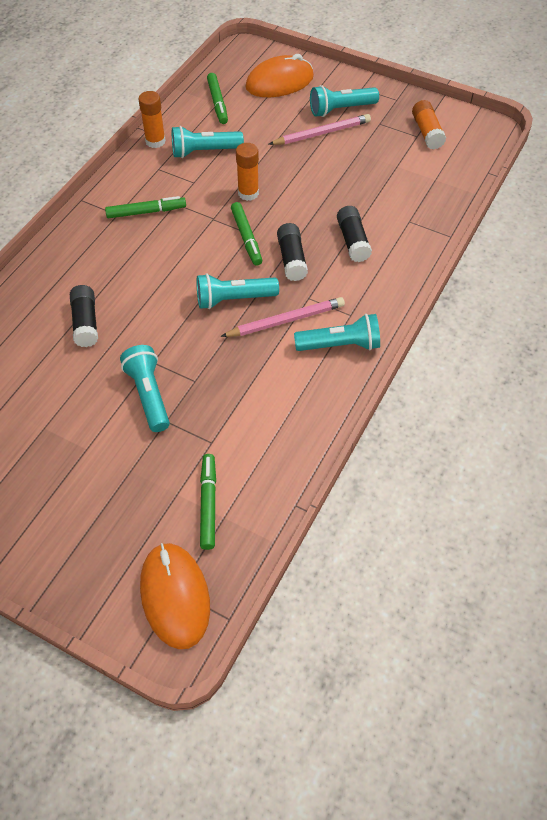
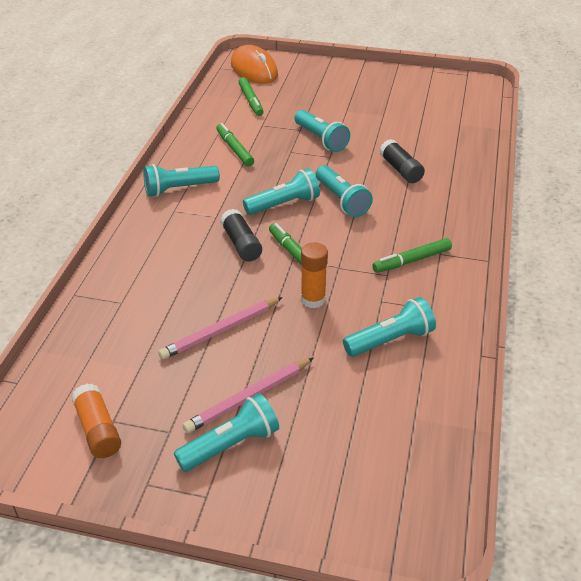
camera: 165 degrees right, 15 degrees down
orange glue stick [138,91,166,148] -> none
green marker [207,73,228,124] -> green marker moved to [216,123,254,166]
pink pencil [221,297,345,337] -> pink pencil moved to [158,297,283,360]
orange mouse [245,54,314,97] -> none
black glue stick [337,206,372,262] -> none
none -> turquoise flashlight [316,165,373,217]

